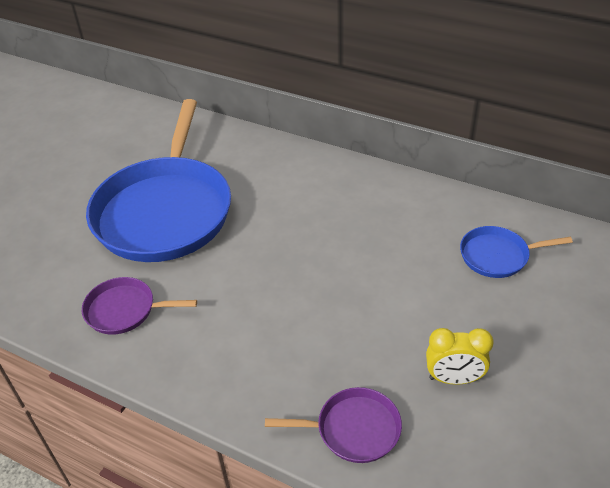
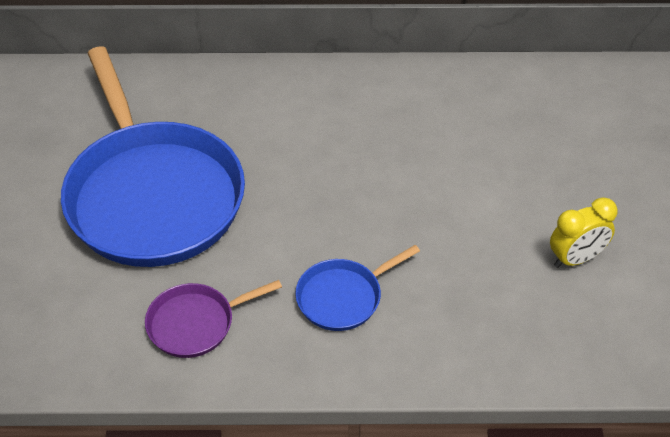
camera: 30 degrees left, 5 degrees up
purple pan [265,387,402,463] -> none
blue pan [460,226,573,278] -> blue pan moved to [295,245,420,331]

